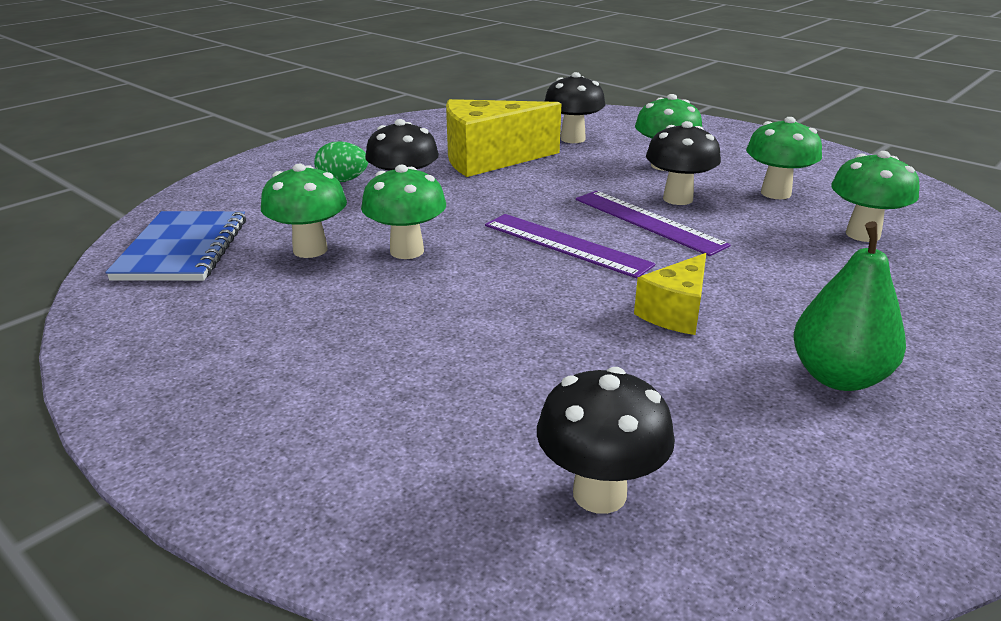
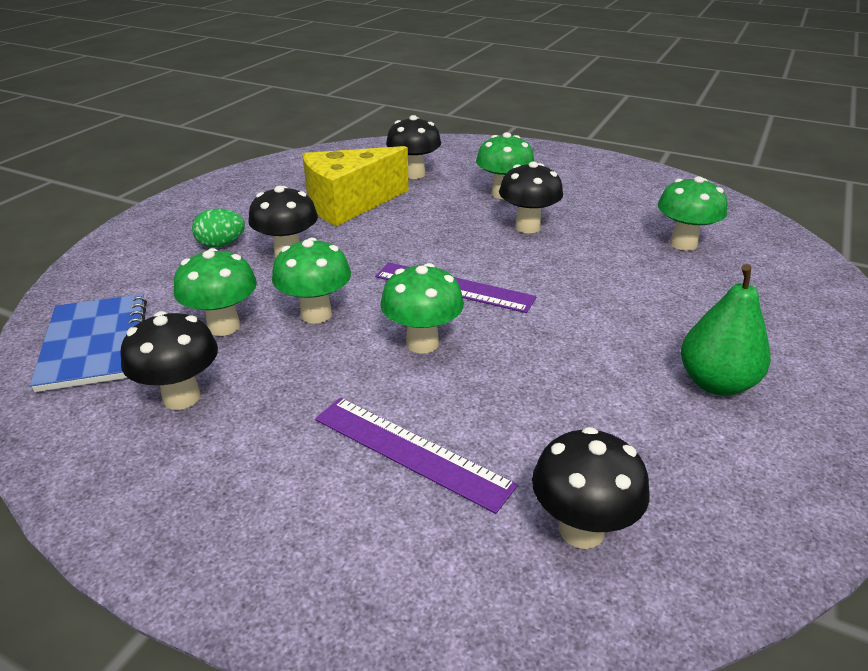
camera: 15 degrees left, 5 degrees up
purple ruler [576,191,731,256] -> purple ruler moved to [315,398,518,514]
yellow cheese [634,253,706,335] -> none
green mushroom [746,117,822,199] -> green mushroom moved to [380,263,464,354]
none -> black mushroom [120,311,218,410]

